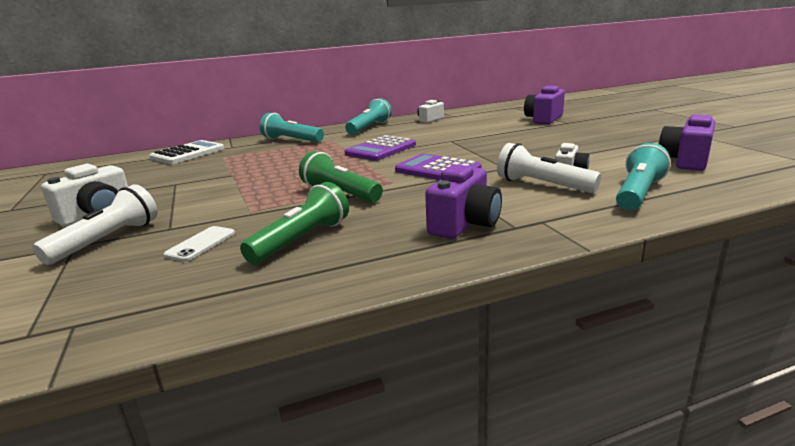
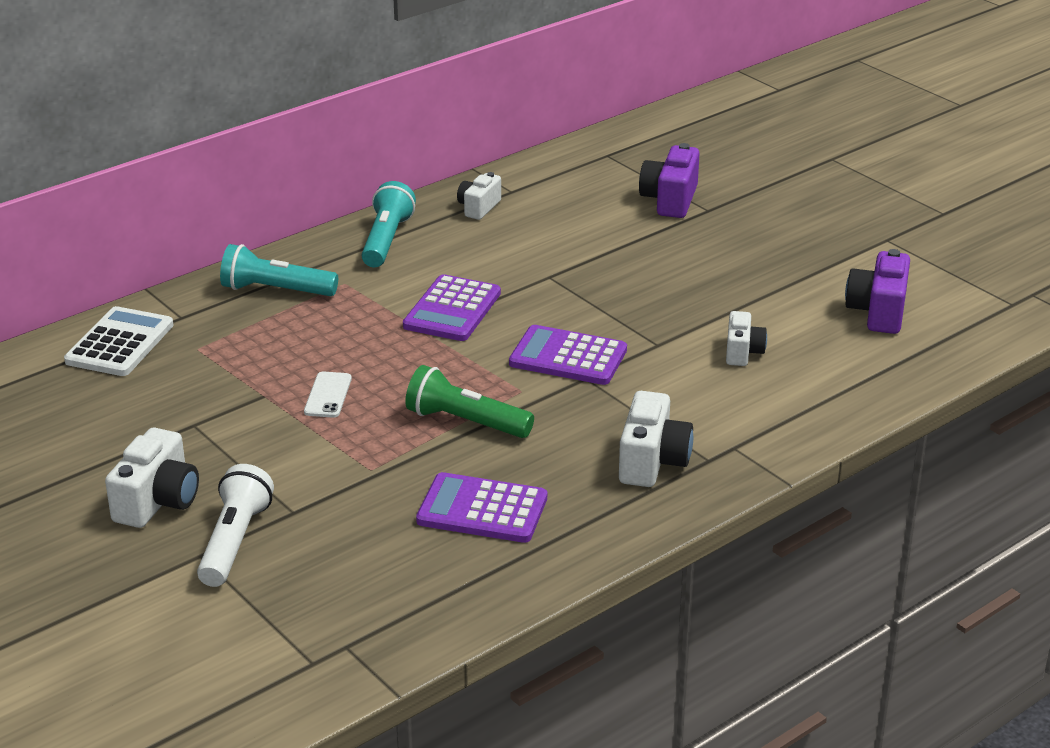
camera: 20 degrees left, 10 degrees up
white phone [163,226,235,262] -> white phone moved to [304,372,352,417]
green flashlight [240,182,349,264] -> purple calculator [416,472,547,543]
purple camera [425,164,502,239] -> white camera [619,391,693,487]
white flashlight [497,143,601,193] -> none
turquoise flashlight [616,143,671,211] -> none

